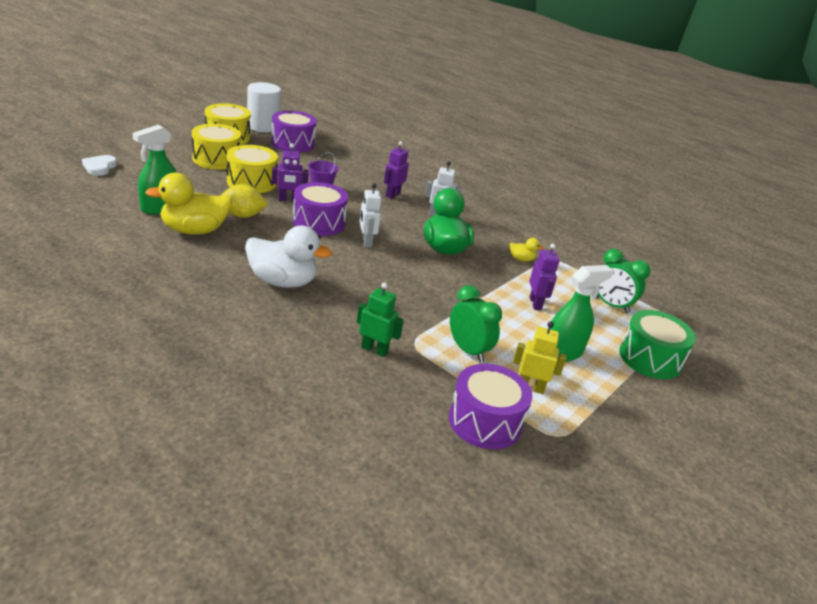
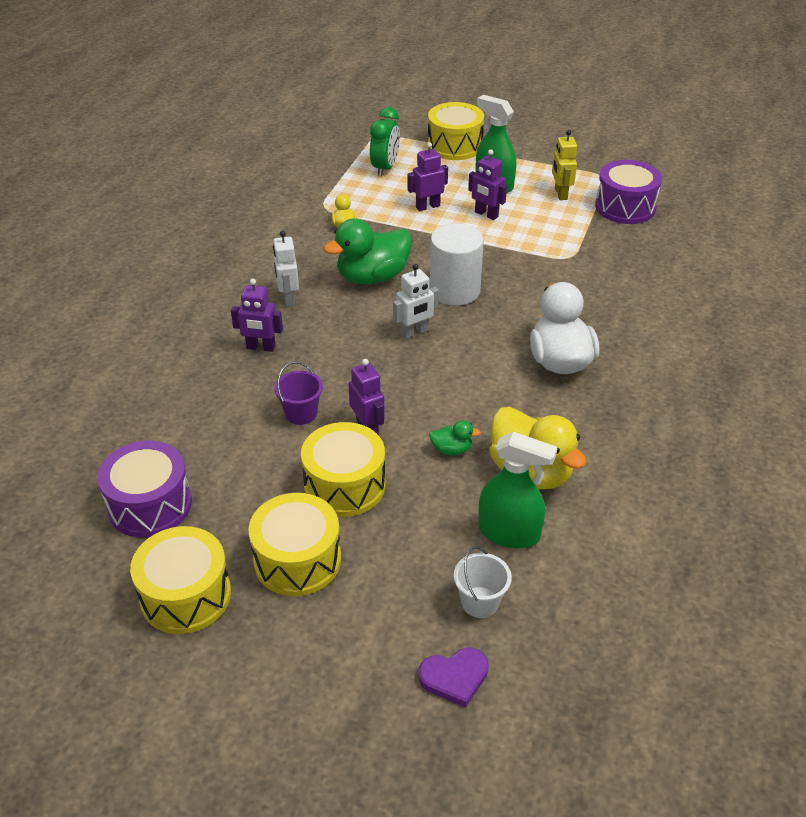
camera: 105 degrees left, 10 degrees up
white heart [82,155,117,176] -> purple heart [418,647,489,707]
yellow lemon [221,184,268,218] -> green duck [429,420,481,455]
white cylinder [247,82,281,132] -> white cylinder moved to [430,223,484,306]
purple drum [292,182,348,236] -> none
green robot [357,283,404,357] -> none
green clock [450,285,502,362] -> none
green drum [619,310,696,379] -> yellow drum [428,102,484,160]
none -> white bucket [454,546,512,618]
none -> purple robot [468,150,507,220]

